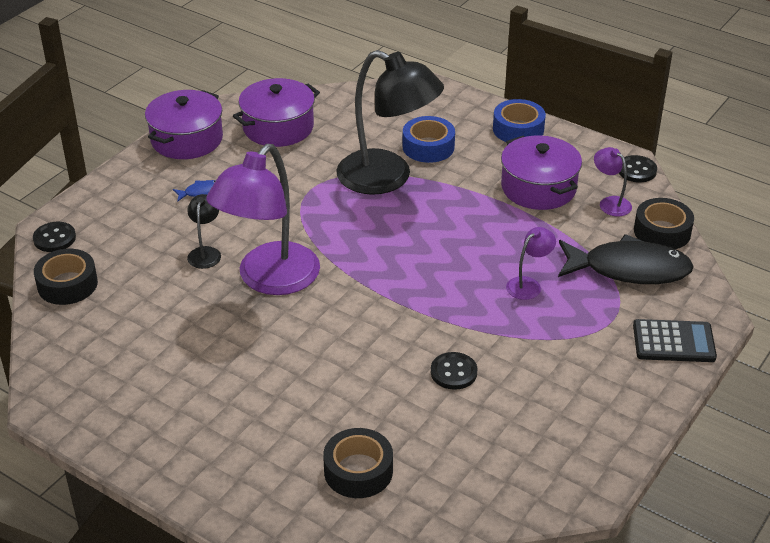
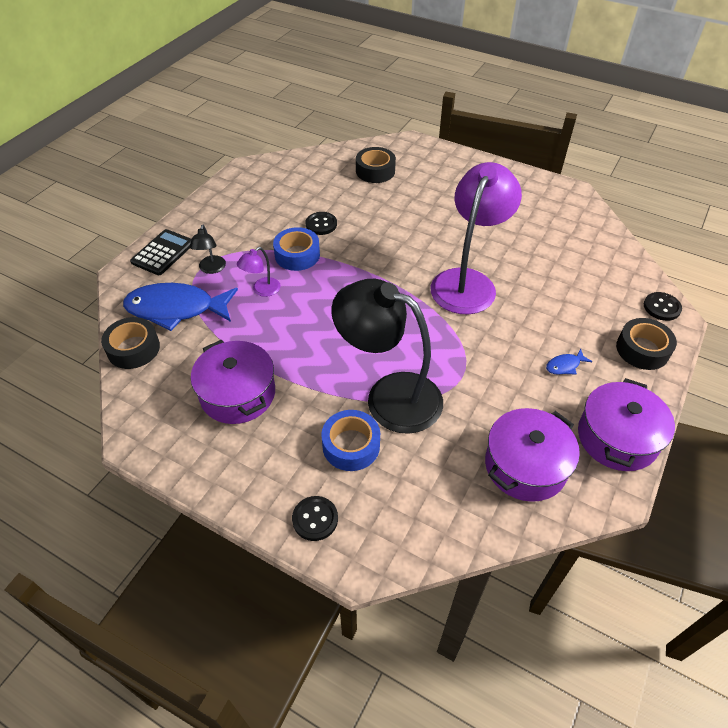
camera: 175 degrees right, 10 degrees up
black tape [34,249,98,305] -> black tape moved to [616,318,677,370]
black lamp [187,194,221,269] -> black lamp moved to [190,225,226,274]
blue tape [493,99,546,142] -> blue tape moved to [273,227,320,271]
black fish [558,234,694,284] -> blue fish [123,283,238,331]
purple lamp [594,147,632,216] -> none
black button [619,155,657,182] -> black button moved to [292,496,338,541]
black calculator [633,319,717,362] -> black calculator turned 120 degrees clockwise [130,229,192,275]

